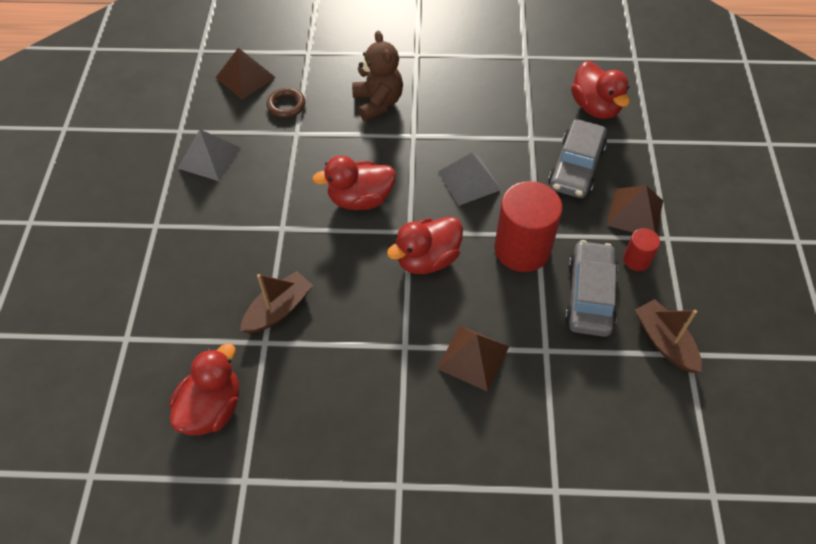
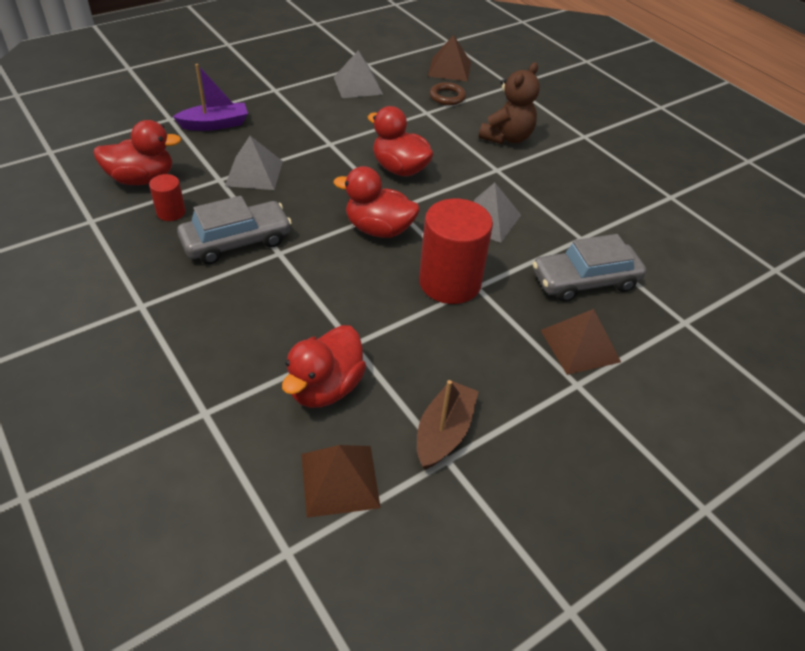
camera: 50 degrees right, 10 degrees down
brown boat [240,271,313,334] -> grey pyramid [225,136,283,190]
brown pyramid [437,326,509,392] -> brown pyramid moved to [301,445,381,518]
grey car [565,240,618,337] -> grey car moved to [177,196,292,264]
red duck [571,61,630,119] -> red duck moved to [282,325,366,408]
red cylinder [623,228,660,271] -> red cylinder moved to [149,174,186,221]
none -> purple boat [173,64,248,131]

